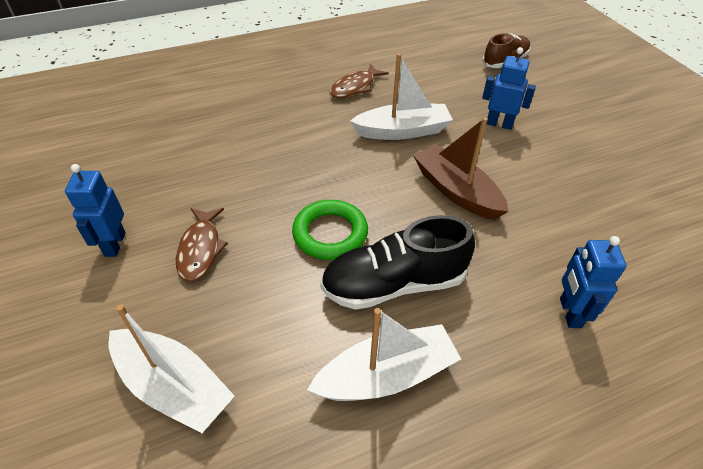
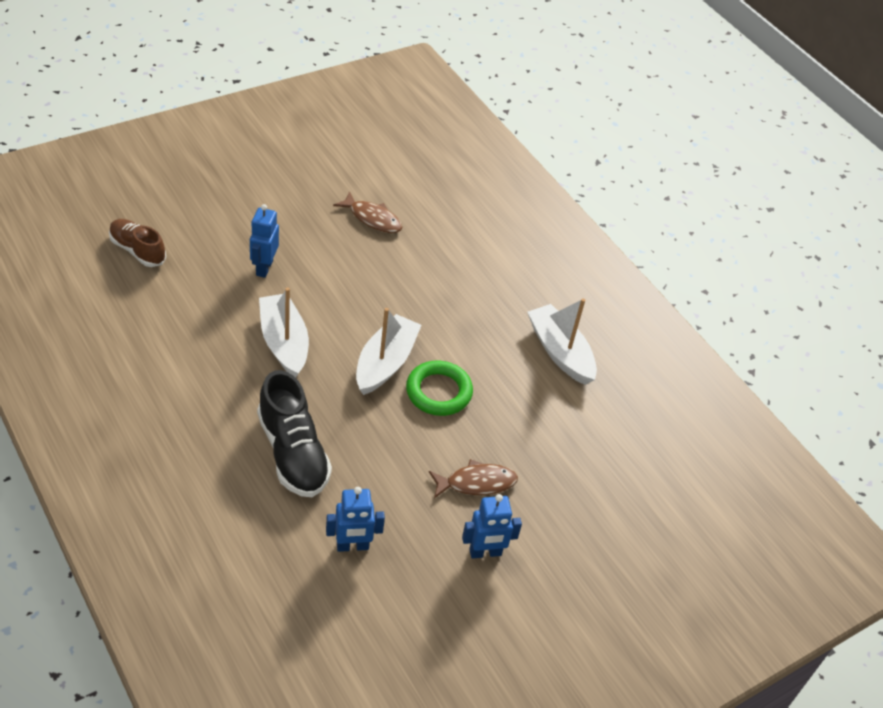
camera: 105 degrees left, 0 degrees up
white boat [109,304,235,433] -> white boat moved to [356,308,421,395]
black shoe [320,215,475,310] -> black shoe moved to [257,370,332,497]
brown fish [330,64,389,98] -> brown fish moved to [333,191,402,233]
brown boat [413,117,509,220] -> none
blue robot [560,236,626,328] -> blue robot moved to [326,487,385,552]

